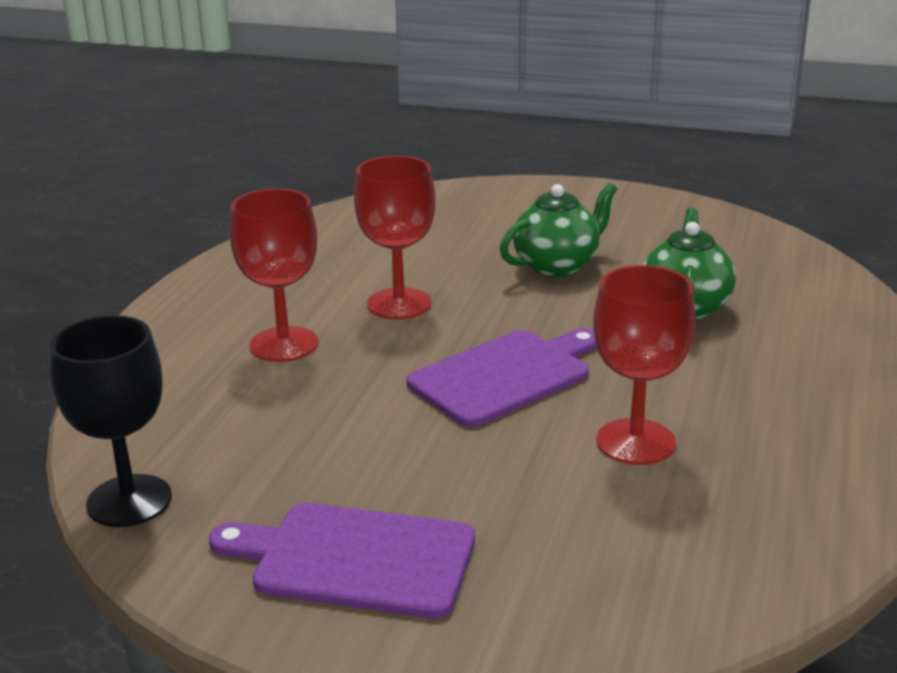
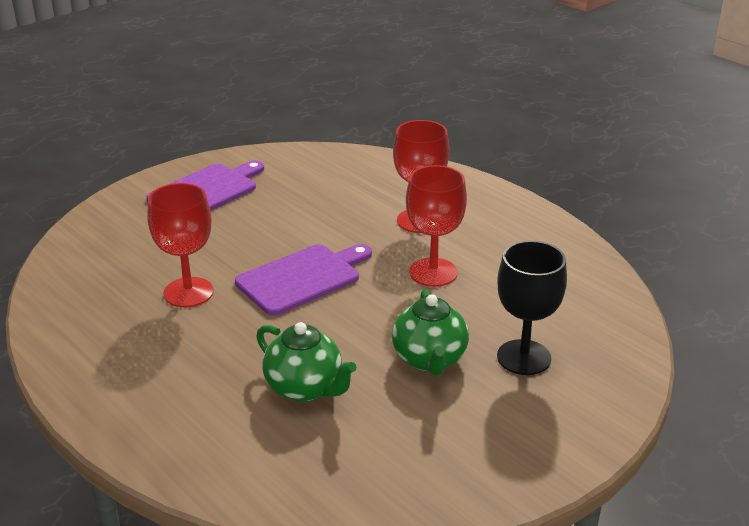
camera: 120 degrees right, 5 degrees up
black goblet [50,315,172,527] -> black goblet moved to [497,241,567,375]
purple cutting board [407,328,597,427] -> purple cutting board turned 120 degrees counterclockwise [235,244,372,315]

